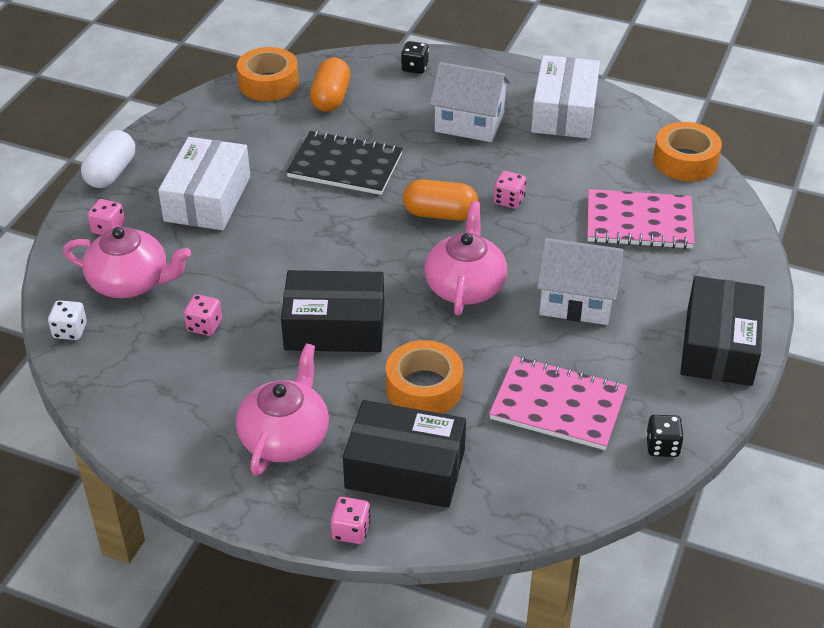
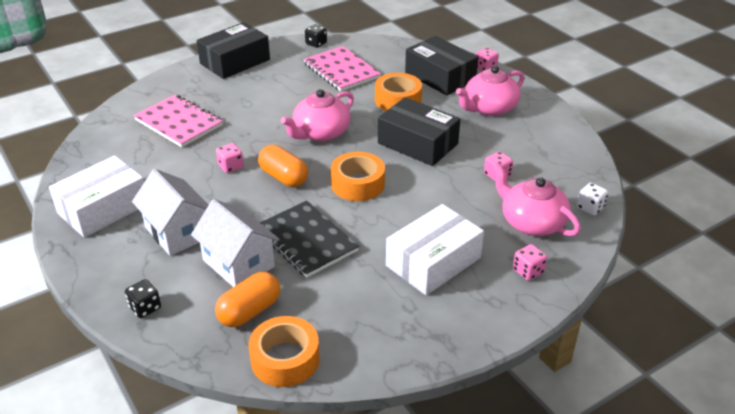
camera: 145 degrees left, 5 degrees down
white capsule [81,130,135,188] -> none
white house [537,238,624,325] -> white house moved to [191,199,279,287]
orange tape [653,122,722,182] -> orange tape moved to [330,152,385,201]

